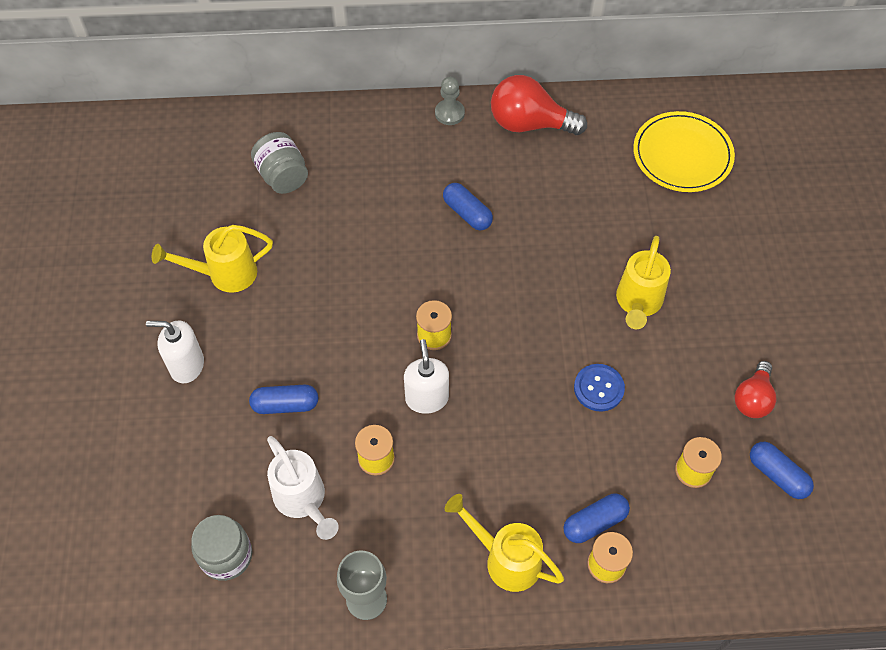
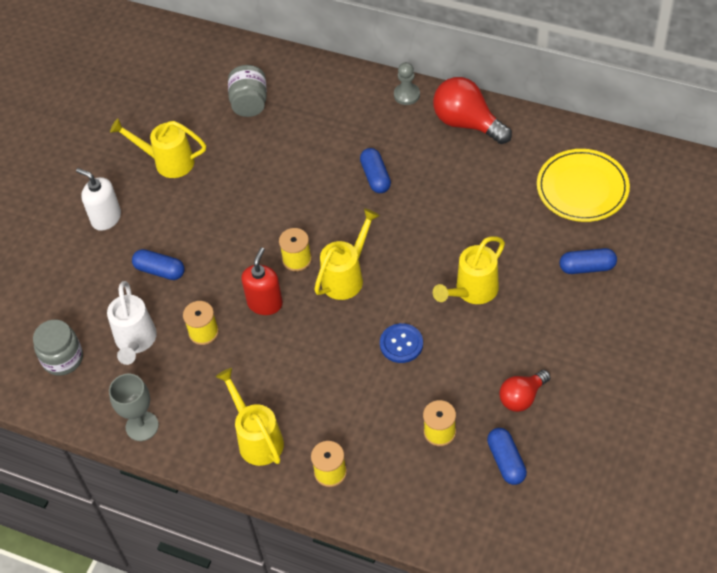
camera: 30 degrees right, 5 degrees down
white soap dispenser [404,339,449,414] -> red soap dispenser [241,247,283,315]
blue capsule [564,494,630,543] -> blue capsule moved to [560,248,617,274]
none -> yellow watering can [314,208,380,300]

